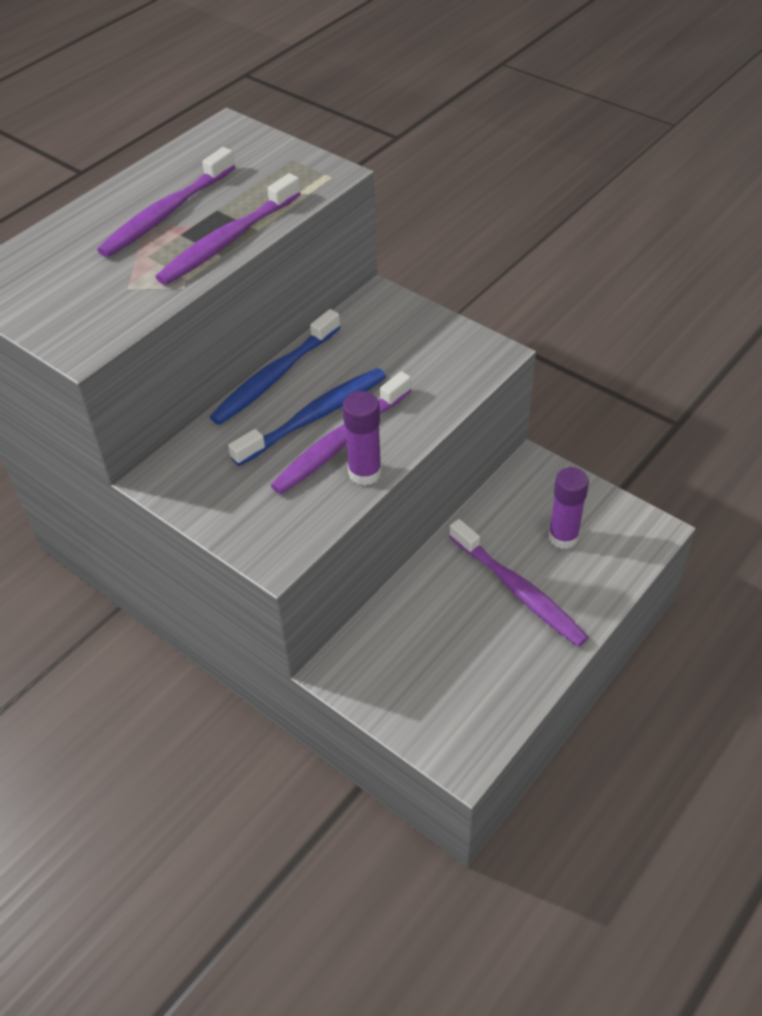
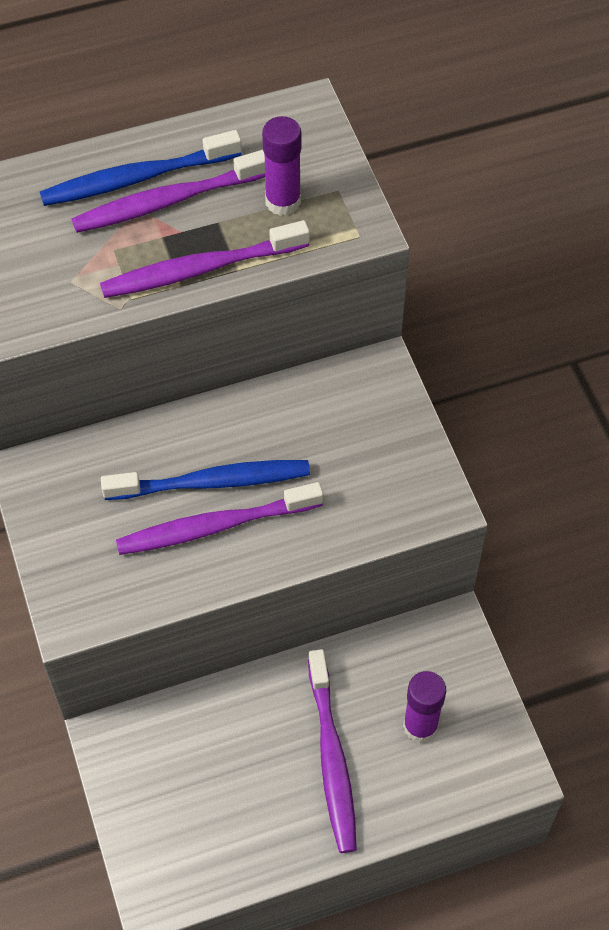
camera: 30 degrees right, 10 degrees up
blue toothbrush [210,309,341,425] -> blue toothbrush moved to [40,130,242,206]
purple glue stick [343,391,382,486] -> purple glue stick moved to [262,116,302,216]

